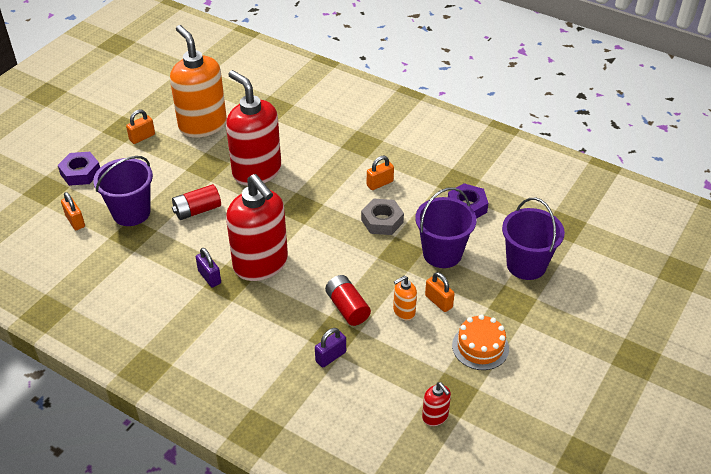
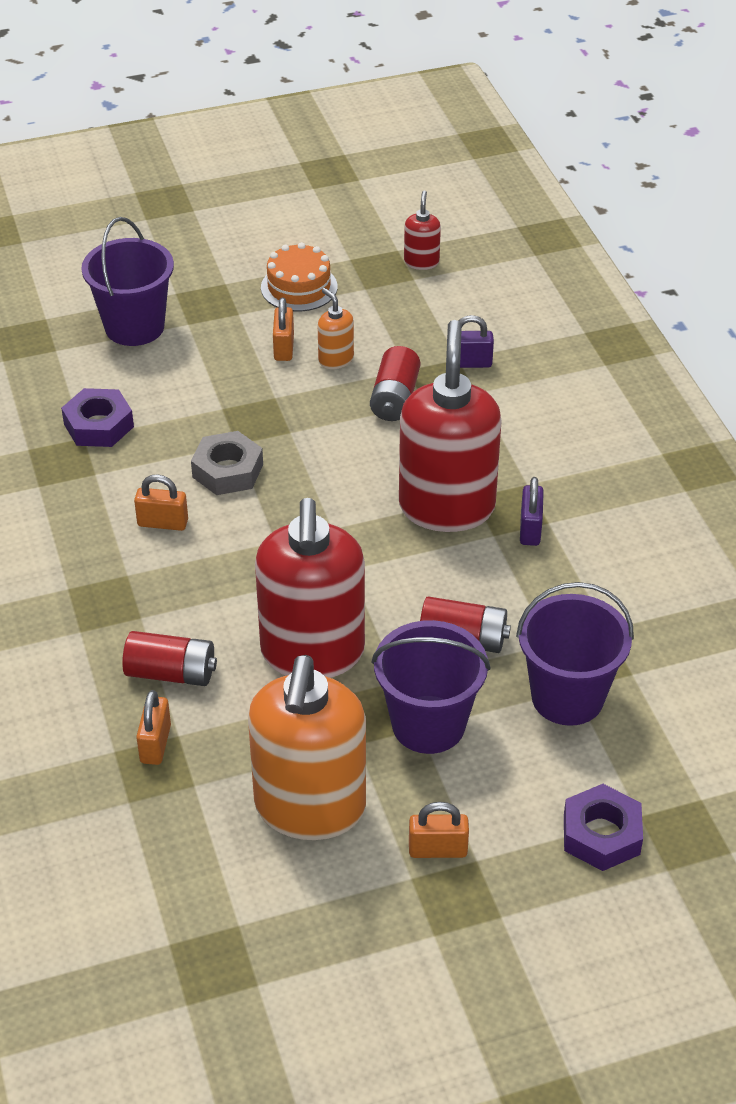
camera: 140 degrees left, 0 degrees up
orange padlock [61,192,85,230] -> orange padlock moved to [136,690,171,765]
orange soap dispenser [393,276,417,320] -> orange soap dispenser turned 135 degrees counterclockwise [318,288,354,369]
purple bucket [415,187,477,268] -> purple bucket moved to [372,620,490,754]
none -> red battery [122,631,217,686]

